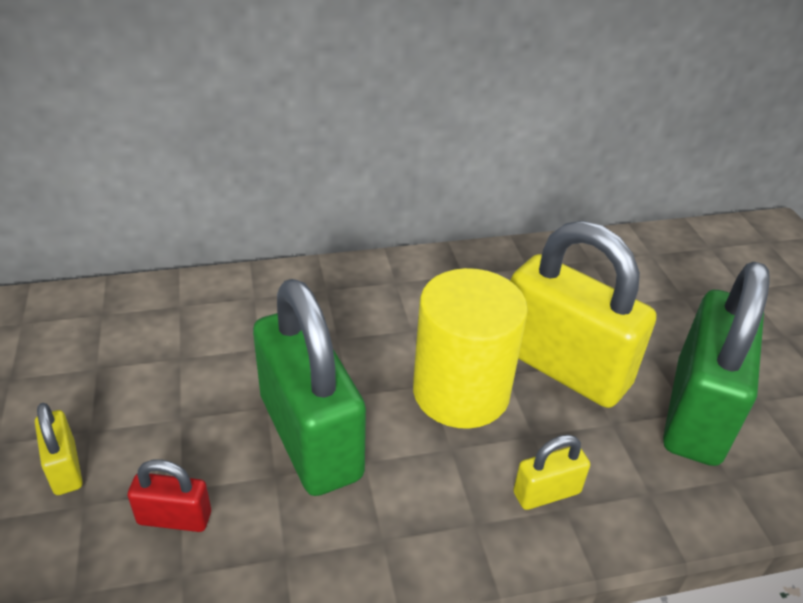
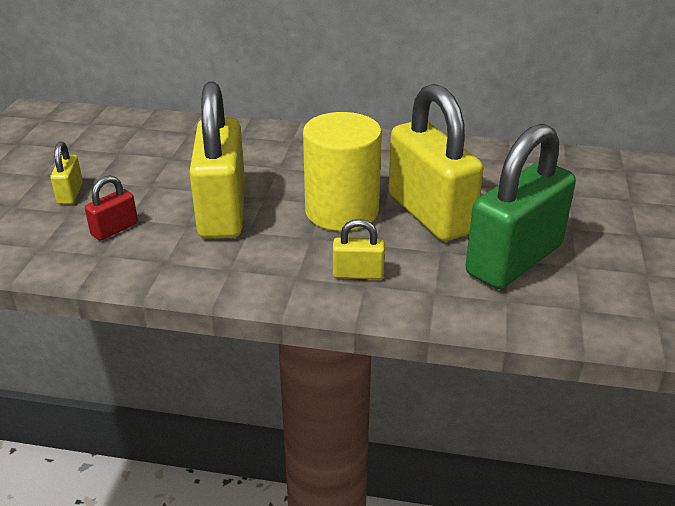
camera: 25 degrees right, 5 degrees down
red padlock [127,459,211,532] -> red padlock turned 75 degrees counterclockwise [85,175,138,241]
green padlock [253,279,366,496] -> yellow padlock [189,81,245,239]

